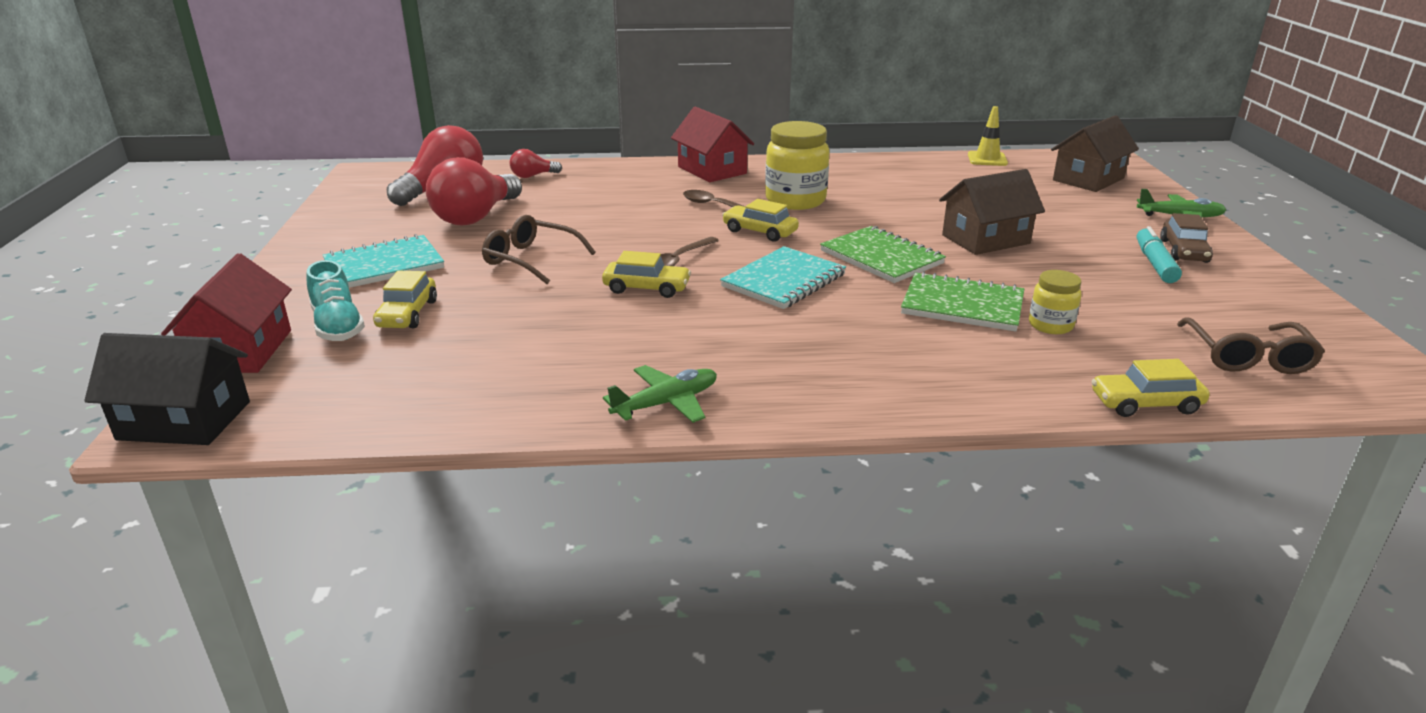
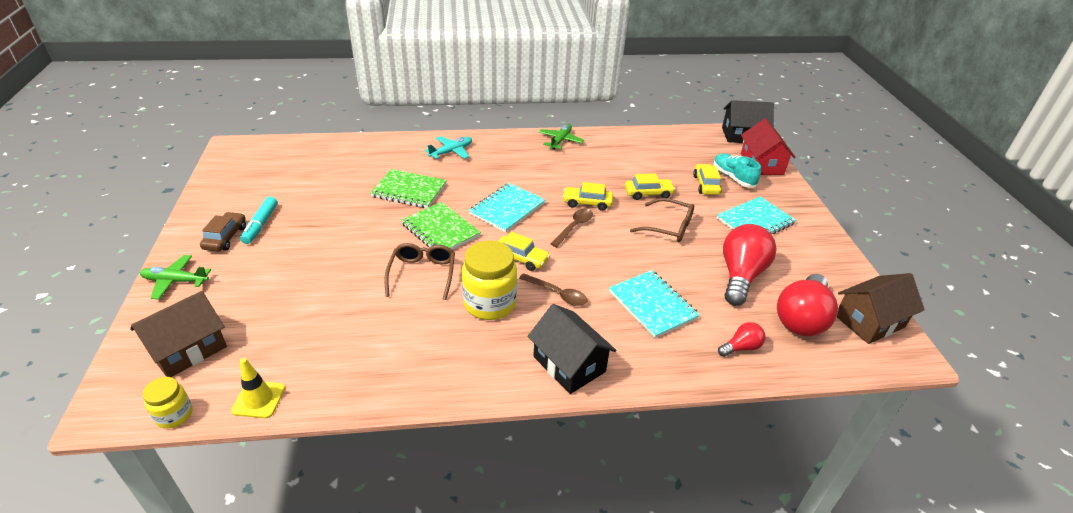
camera: 175 degrees right, 10 degrees up
green plane [603,365,717,423] -> green plane turned 150 degrees clockwise [539,124,584,150]
red house [671,107,754,182] -> black house [528,304,616,394]
brown house [939,169,1045,255] -> brown house moved to [837,273,925,344]
yellow jar [1029,270,1082,334] -> yellow jar moved to [142,377,192,429]
yellow car [1092,359,1210,417] -> yellow car moved to [625,173,676,200]
brown glasses [1177,317,1325,374] -> brown glasses moved to [384,243,455,300]
none -> turquoise plane [425,136,472,159]
none -> turquoise notebook [609,270,700,338]

